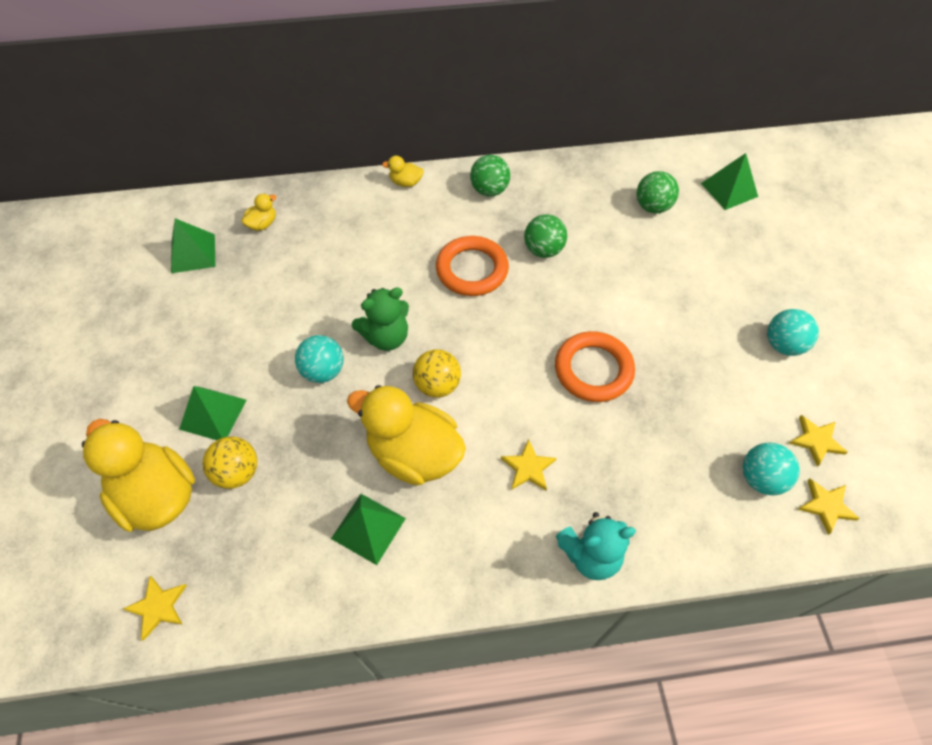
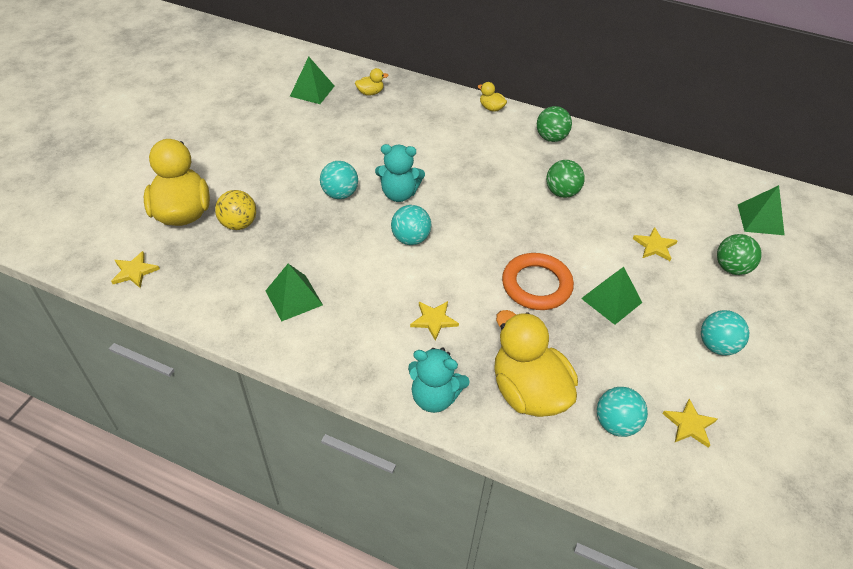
camera: 30 degrees right, 10 degrees down
green pyramid [179,386,247,440] -> green pyramid moved to [581,267,642,325]
yellow duck [347,385,466,486] -> yellow duck moved to [494,310,578,417]
green teddy bear [352,287,409,351] -> turquoise teddy bear [375,144,425,202]
yellow ball [413,349,461,398] -> turquoise ball [391,205,431,245]
orange ring [436,236,509,296] -> none
green ball [636,171,679,213] -> green ball moved to [717,234,762,275]
yellow star [798,478,860,535] -> yellow star moved to [633,227,678,261]

